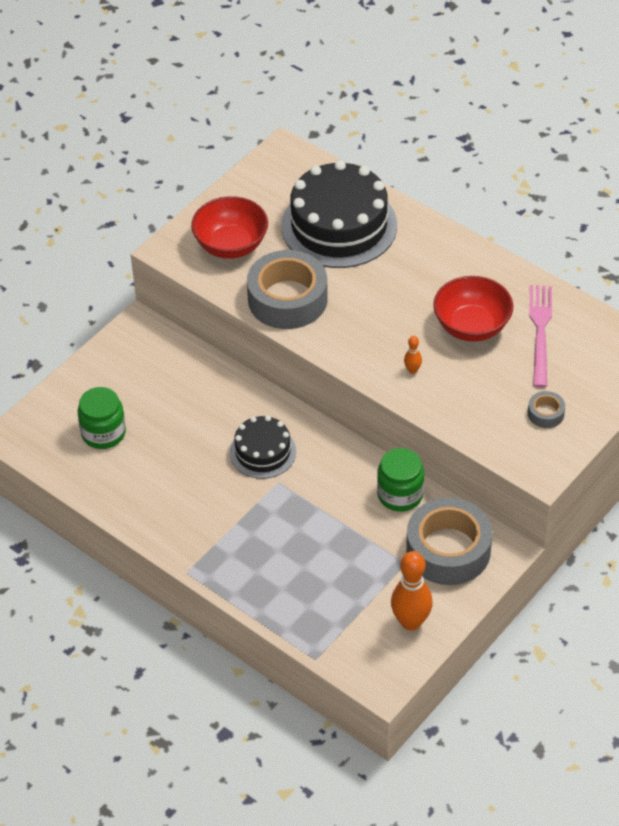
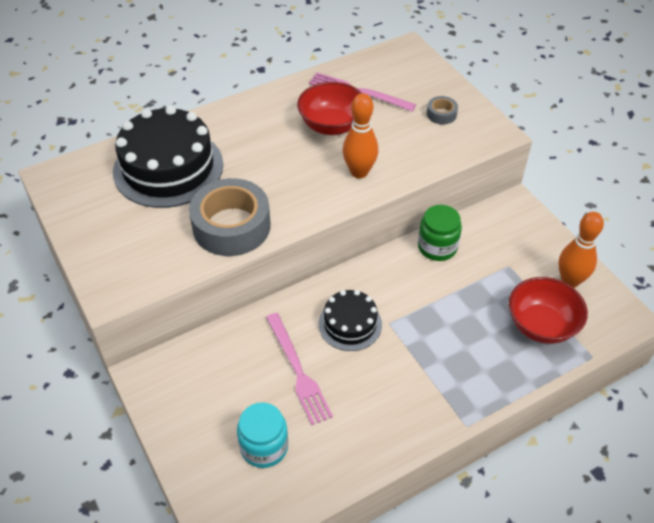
camera: 70 degrees left, 0 degrees up
green jar [78,387,126,449] -> turquoise jar [237,402,288,468]
red bowl [191,196,268,259] -> red bowl moved to [509,277,588,344]
orange bowling pin [404,336,422,374] -> orange bowling pin [343,93,378,178], size x2.18
grey tape [406,498,492,585] -> none
none -> pink fork [266,313,333,425]

